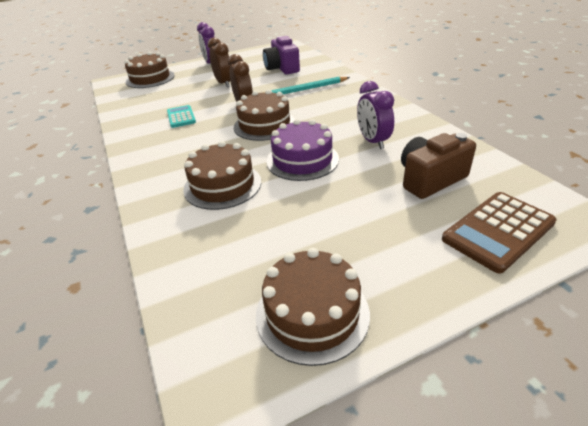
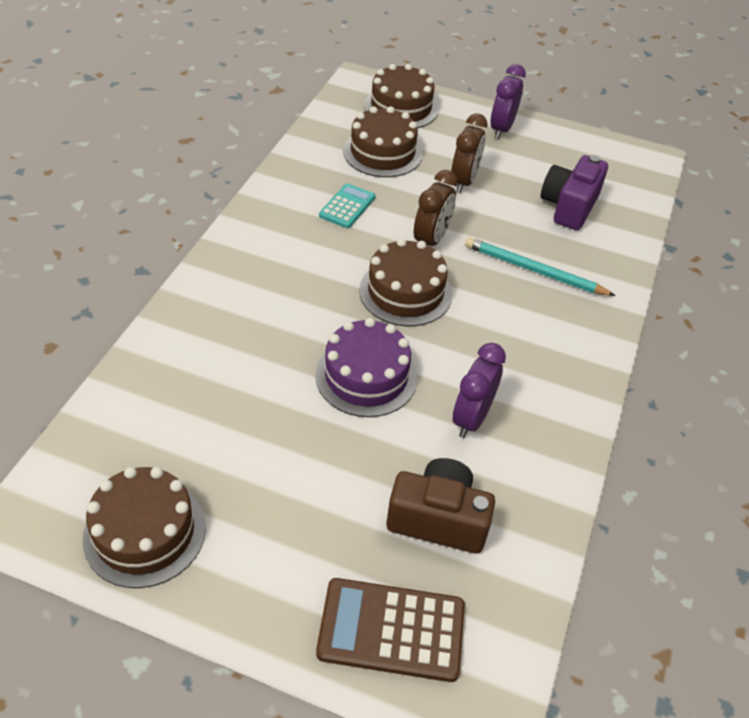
camera: 40 degrees right, 10 degrees up
brown cake [183,141,261,210] -> brown cake moved to [343,106,422,177]

